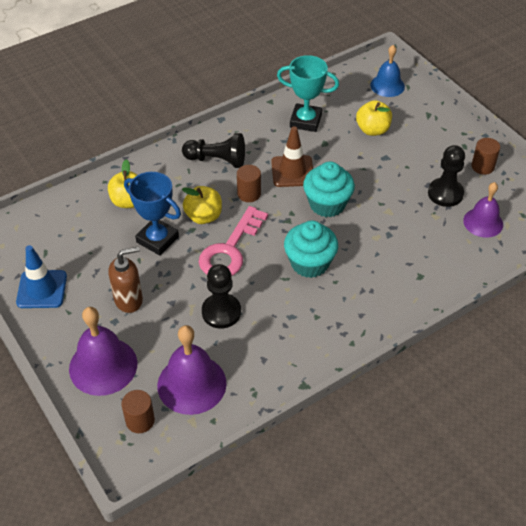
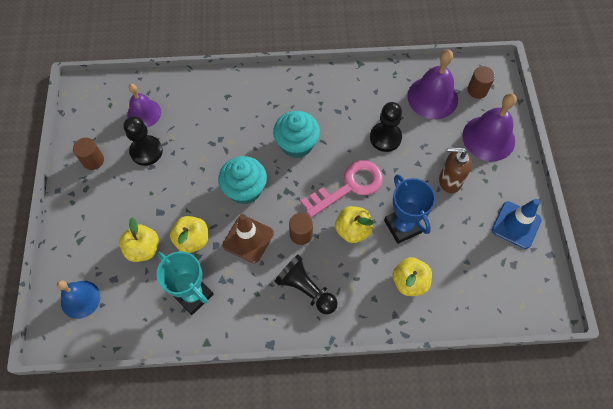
camera: 150 degrees left, 15 degrees up
none -> yellow apple [170,216,208,253]

